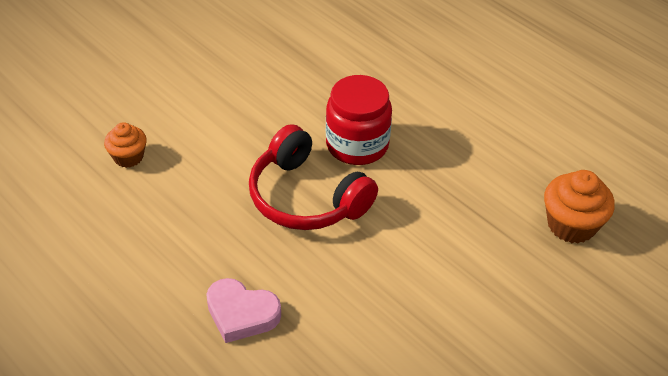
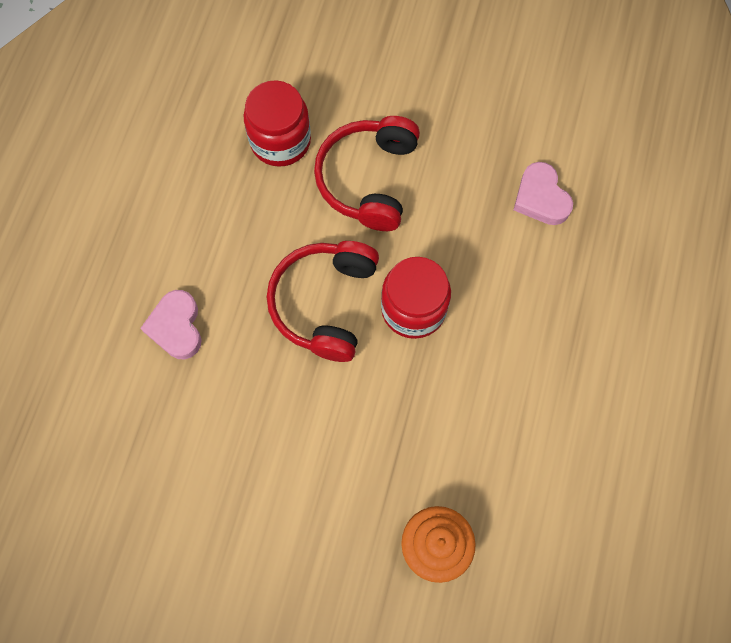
camera: 60 degrees right, 25 degrees up
orange cupcake [104,122,147,168] -> red jar [243,80,311,167]
none -> red headphones [314,116,420,231]
none -> pink heart [514,162,573,225]

